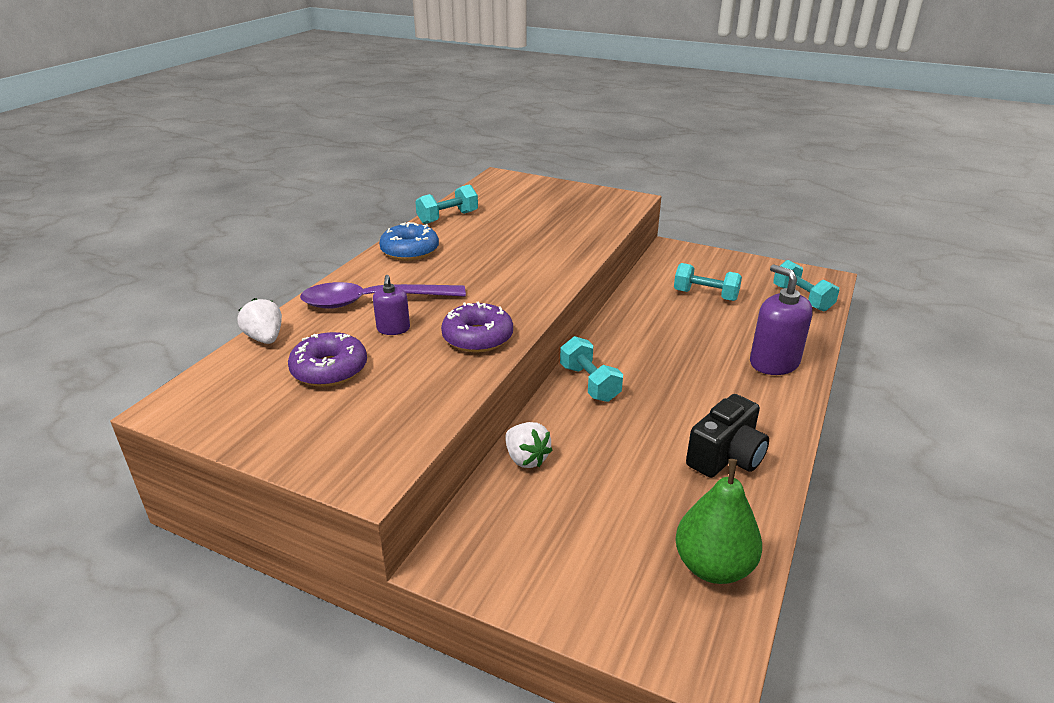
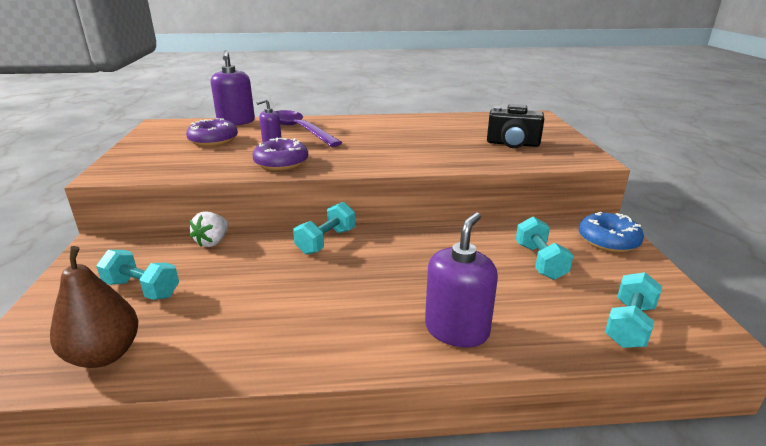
camera: 60 degrees right, 5 degrees down
white strawberry [237,298,282,344] -> purple soap dispenser [211,50,255,126]
blue donut [379,222,439,261] -> blue donut moved to [579,212,644,252]
turquoise dumbbell [415,184,478,224] -> turquoise dumbbell moved to [96,250,179,300]
green pear [675,459,762,584] -> brown pear [50,246,138,368]
black camera [686,394,769,478] -> black camera moved to [487,104,544,148]

